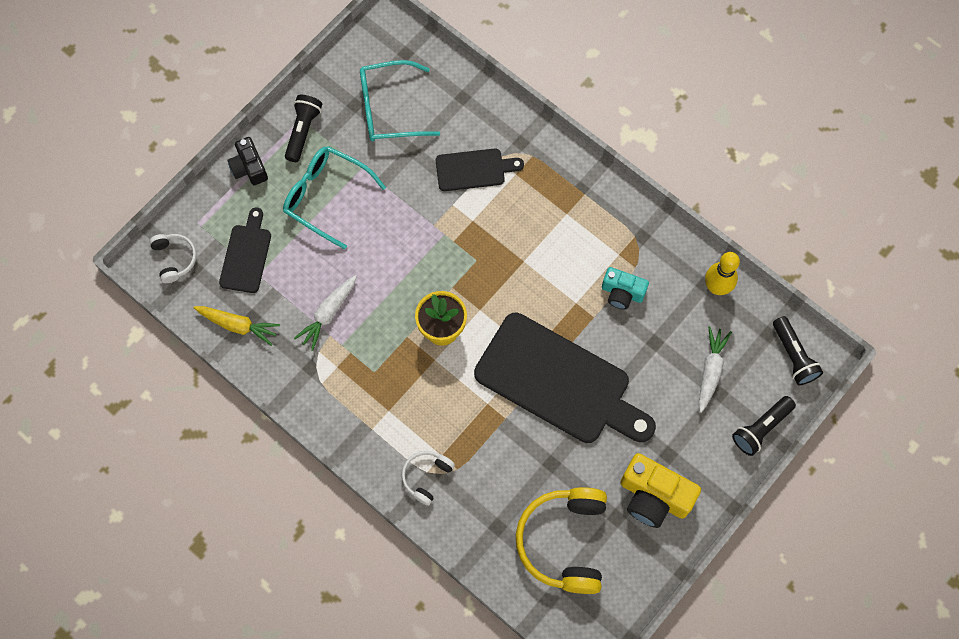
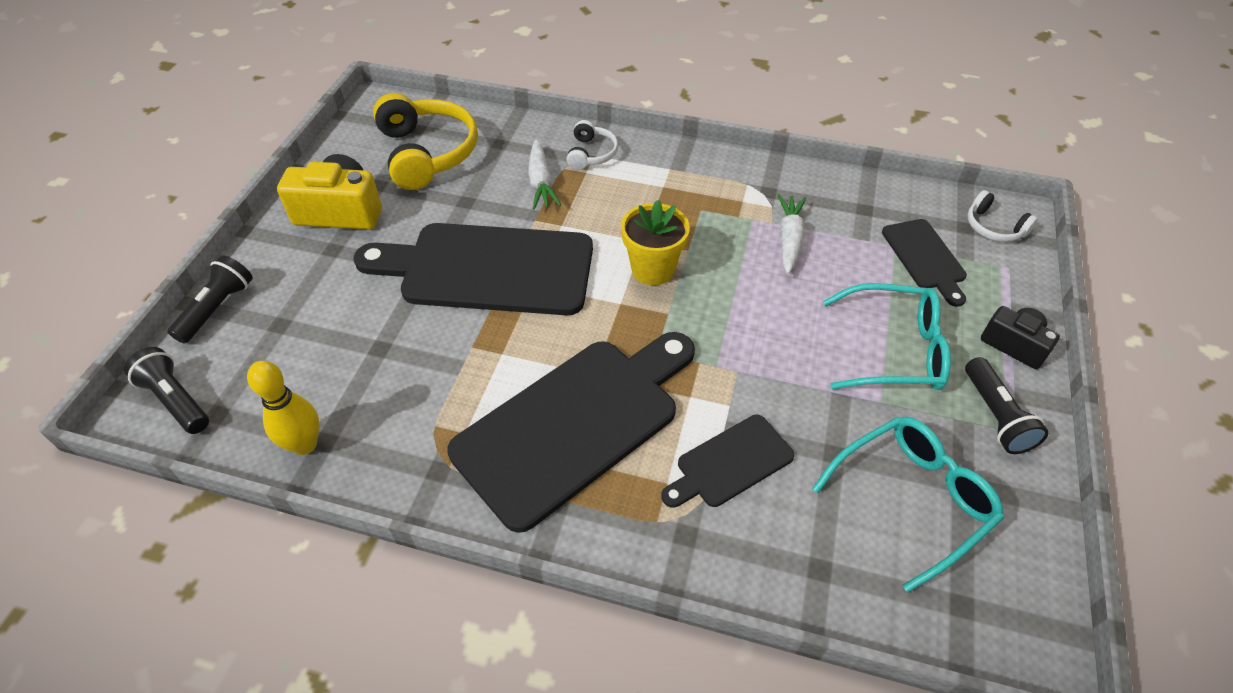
camera: 155 degrees right, 20 degrees down
yellow carrot [194,306,280,346] -> none
turquoise camera [602,267,649,310] -> none
white carrot [698,326,732,413] -> white carrot moved to [528,139,561,209]
none -> black cutting board [448,332,695,533]

